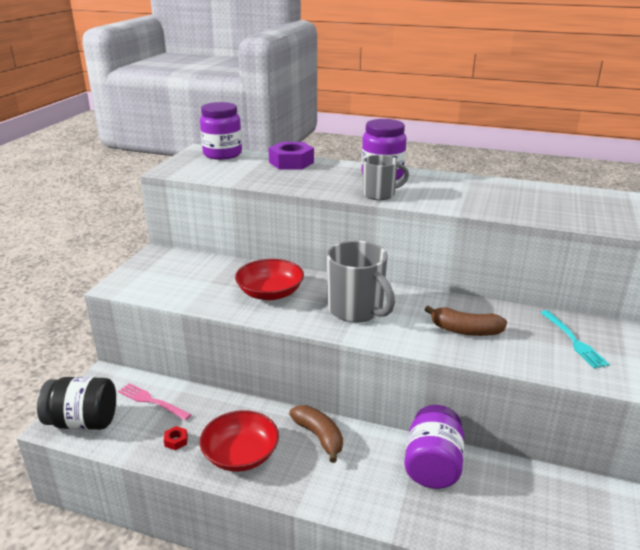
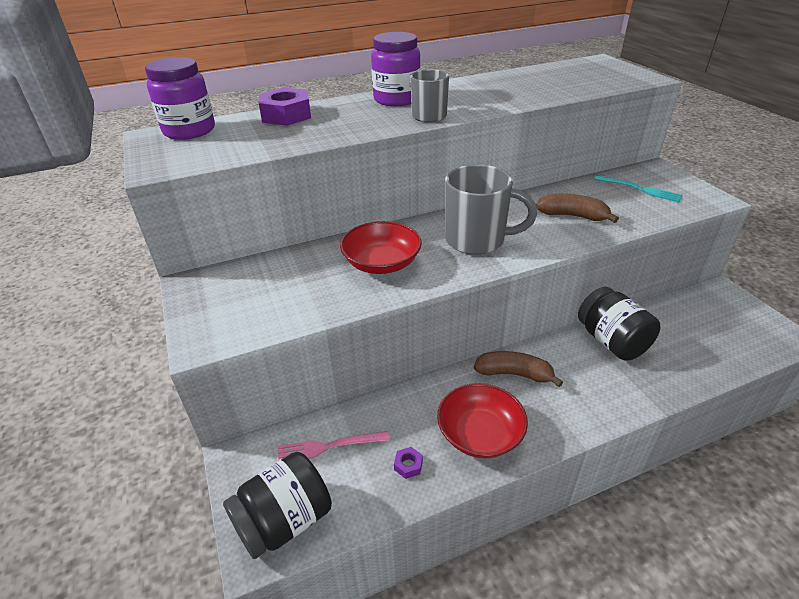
camera: 40 degrees left, 10 degrees up
red nut [164,426,188,450] -> purple nut [394,447,423,479]
purple jar [404,405,464,489] -> black jar [578,287,660,361]
brown banana [425,305,507,336] -> brown banana turned 135 degrees counterclockwise [536,193,619,223]

